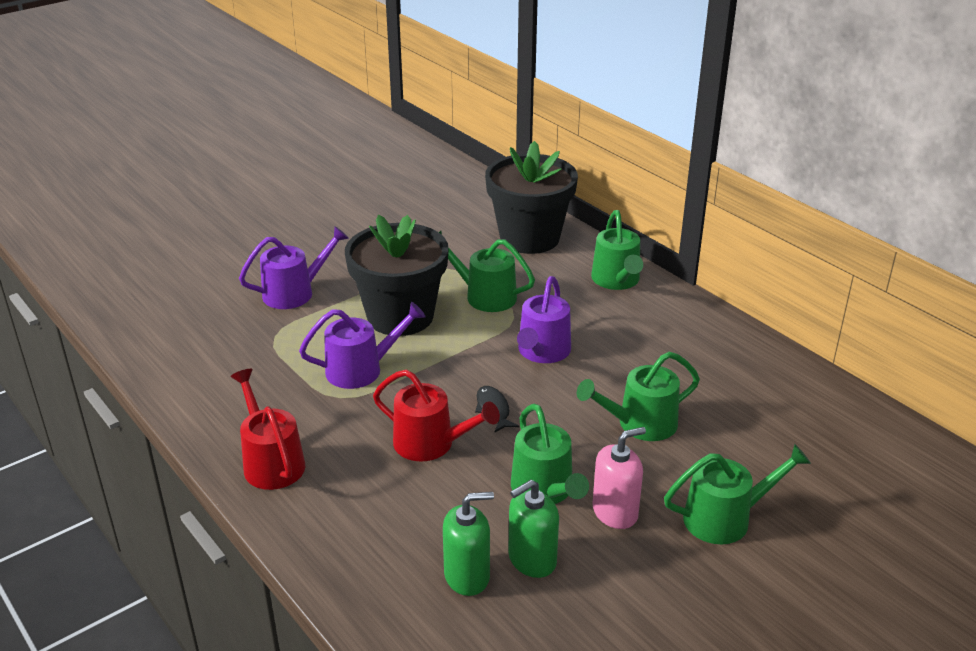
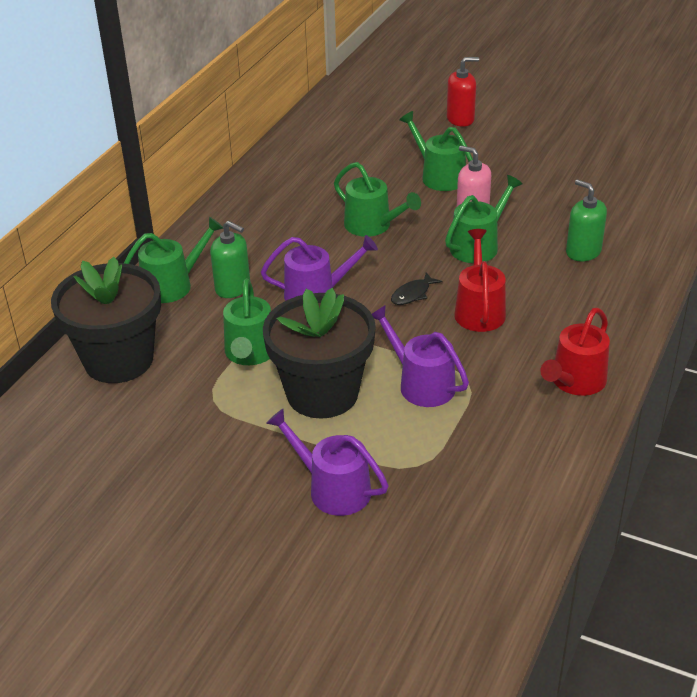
camera: 115 degrees left, 5 degrees up
green soap dispenser [508,480,559,578] -> green soap dispenser moved to [210,221,250,298]
none -> red soap dispenser [447,57,479,127]

